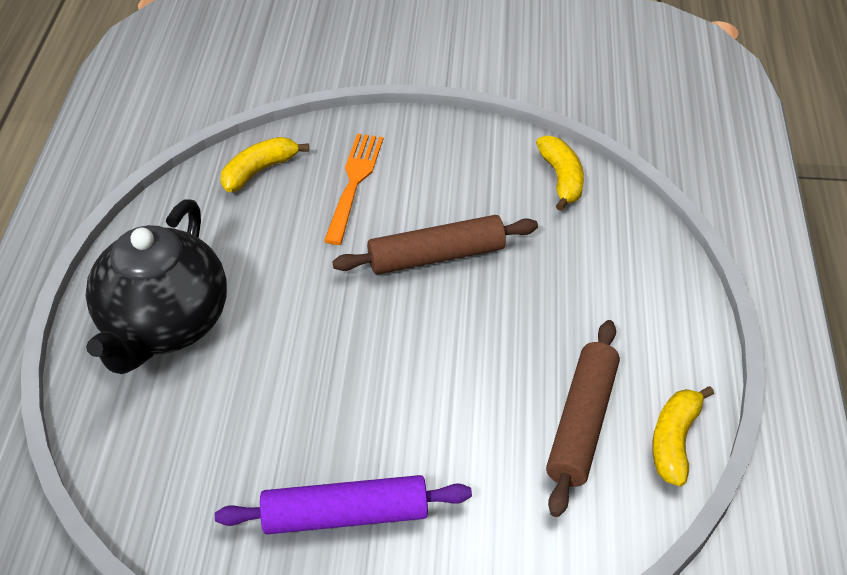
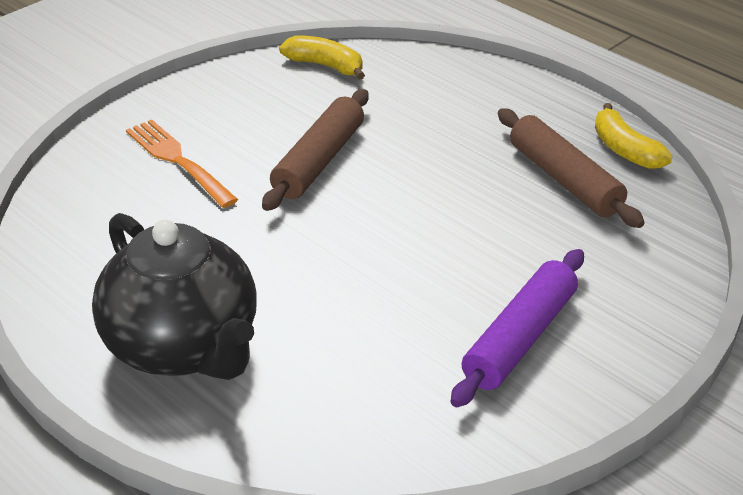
camera: 50 degrees left, 10 degrees down
yellow banana [221,137,309,192] -> none

